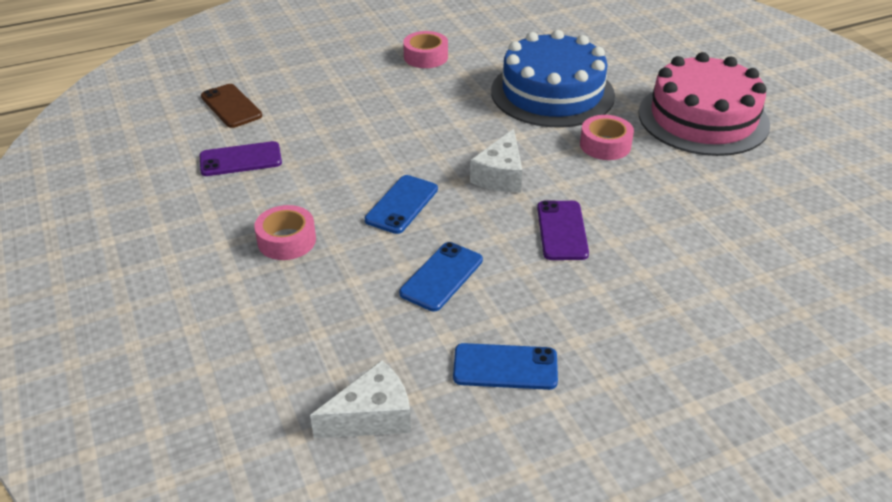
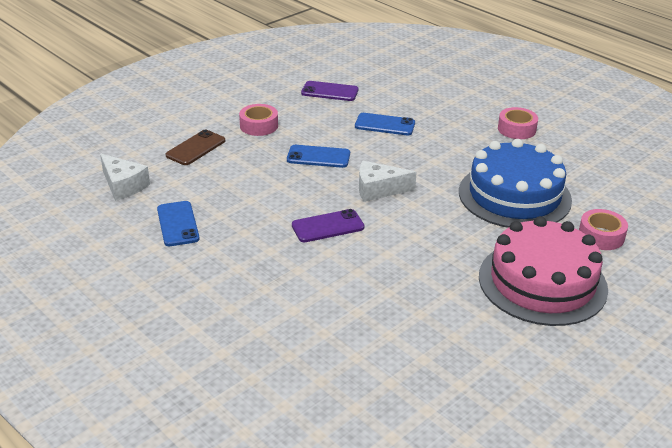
camera: 70 degrees right, 5 degrees down
purple phone [200,141,282,176] -> purple phone turned 45 degrees counterclockwise [301,81,359,101]
brown phone [201,84,262,128] -> brown phone moved to [166,130,225,165]
blue phone [399,242,483,311] -> blue phone moved to [355,113,415,135]
pink tape [580,115,634,160] -> pink tape moved to [579,209,628,250]

